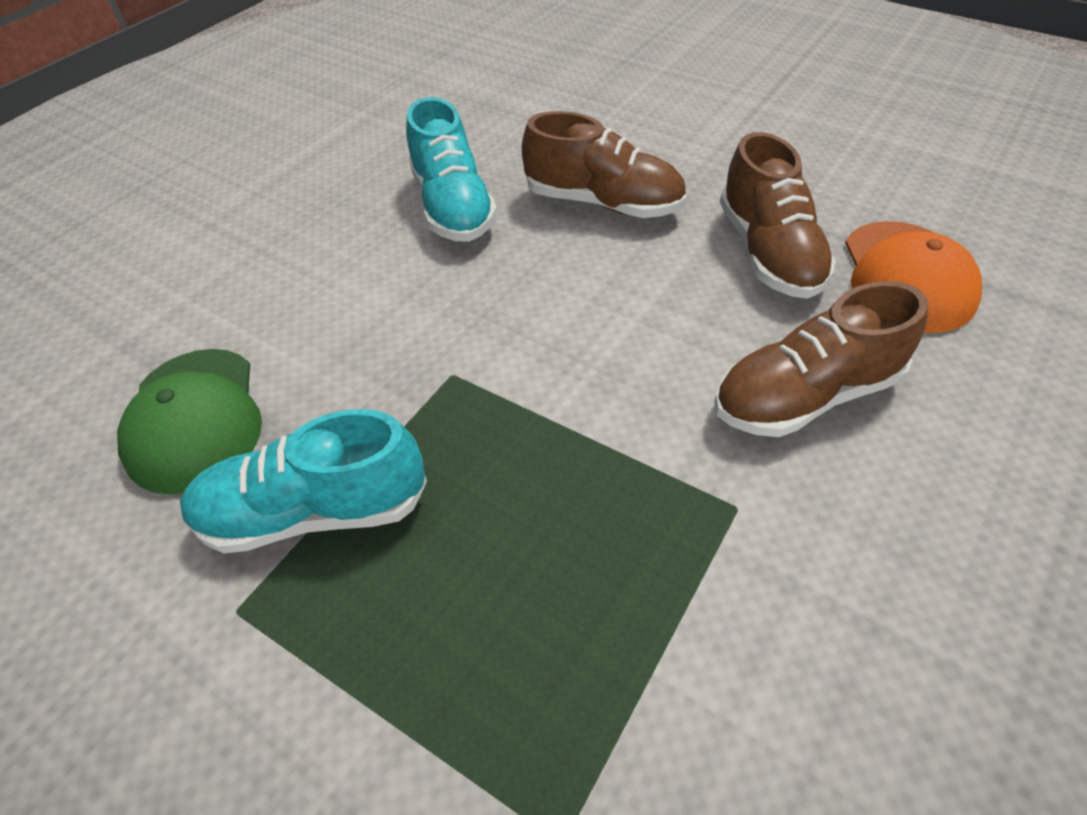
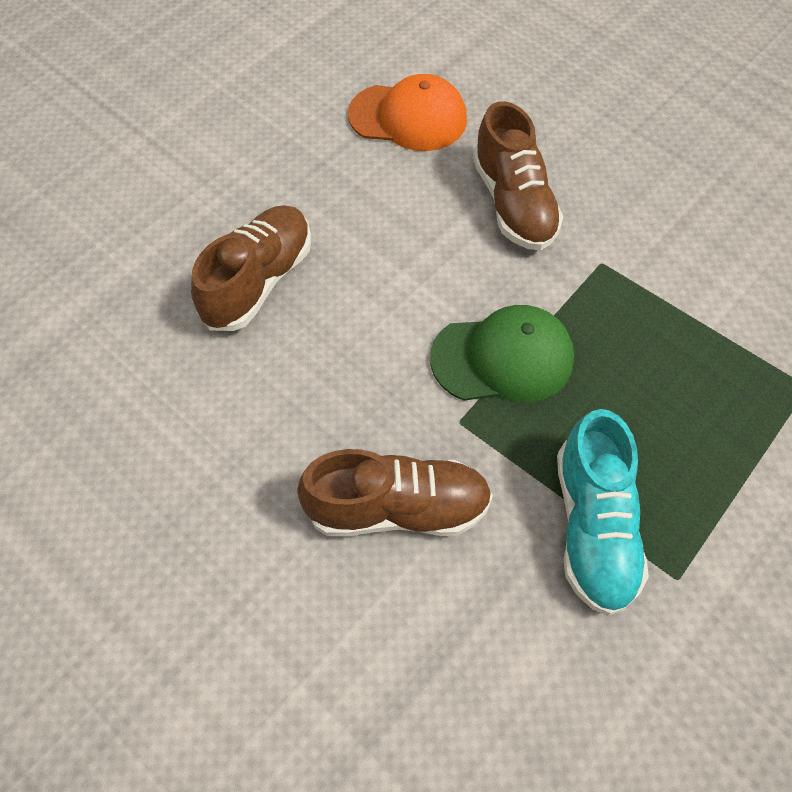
camera: 85 degrees left, 10 degrees up
green cap [117,349,262,495] -> green cap moved to [430,305,574,403]
turquoise shoe [406,97,497,242] -> none
brown shoe [720,132,836,299] -> brown shoe moved to [297,449,493,536]

